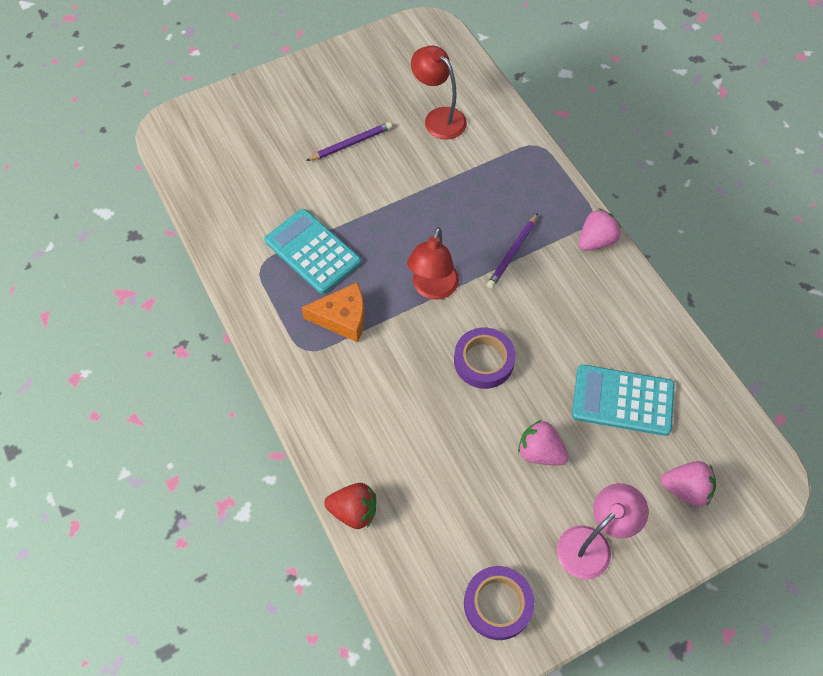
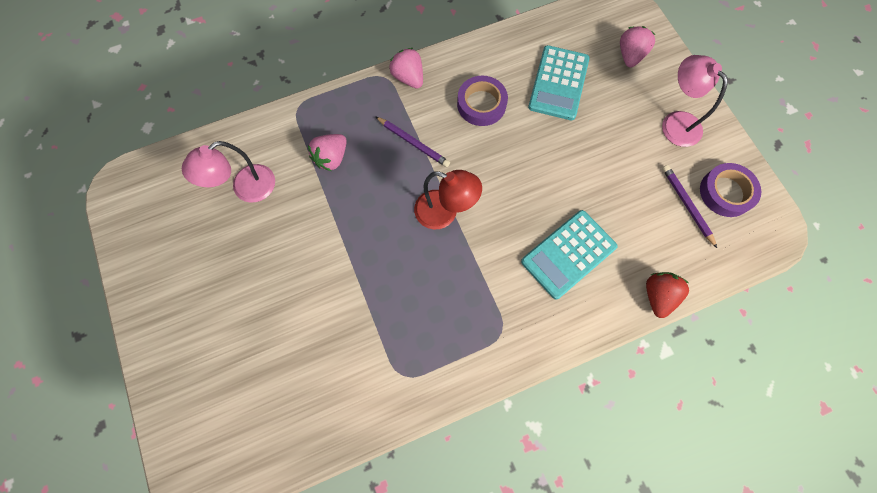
camera: 85 degrees left, 10 degrees up
turquoise calculator [264,209,361,294] -> turquoise calculator moved to [521,210,618,300]
orange cheese [301,283,364,342] -> none
purple pencil [306,122,392,161] -> purple pencil moved to [662,165,717,248]
red lamp [411,46,467,140] -> pink lamp [182,141,275,202]
purple tape [454,328,516,389] -> purple tape moved to [457,76,508,126]
pink strawberry [518,420,569,465] -> pink strawberry moved to [308,134,347,171]

